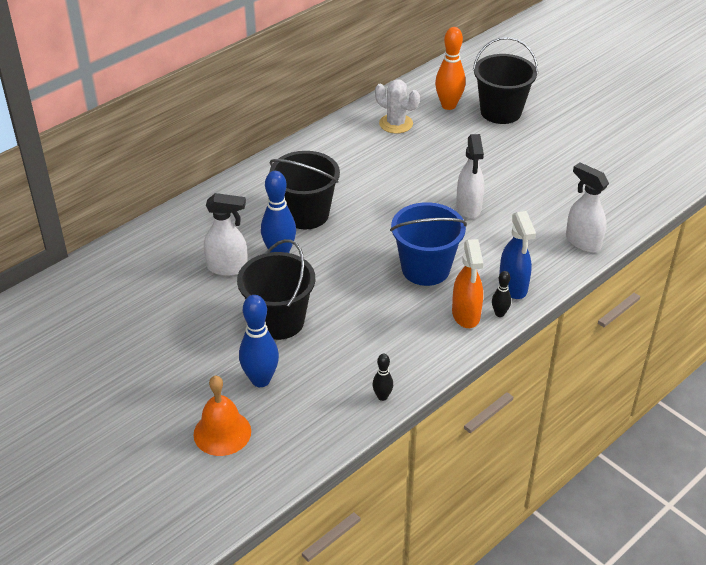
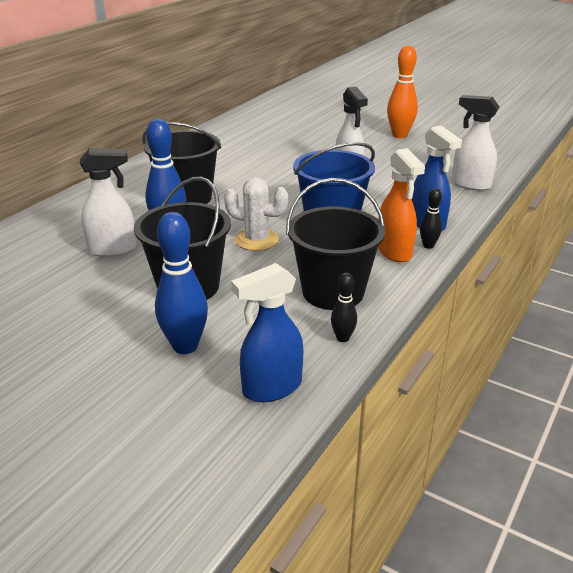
camera: 15 degrees left, 10 degrees down
orange bell [193,376,251,456] -> none
white cactus [375,79,420,134] -> white cactus moved to [224,177,288,251]
orange bowling pin [435,27,466,110] -> orange bowling pin moved to [387,45,418,138]
black bucket [473,37,538,124] -> black bucket moved to [286,178,385,310]
none -> blue spray bottle [231,263,303,402]

